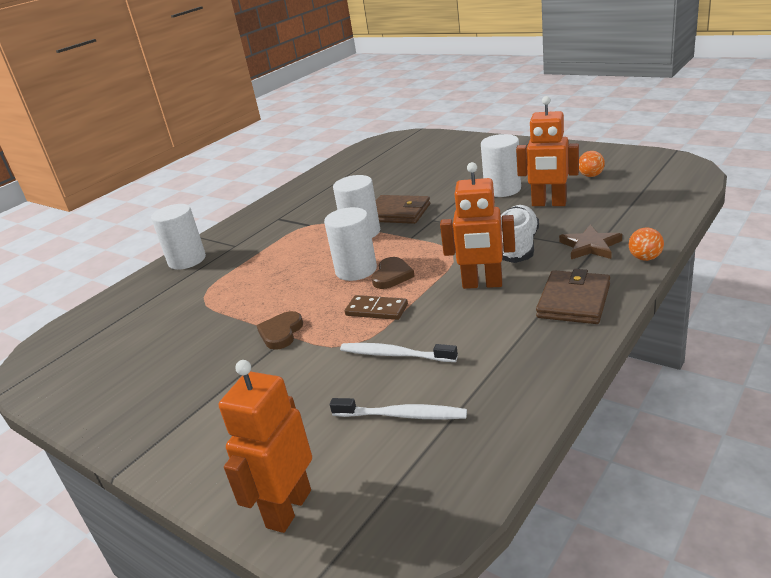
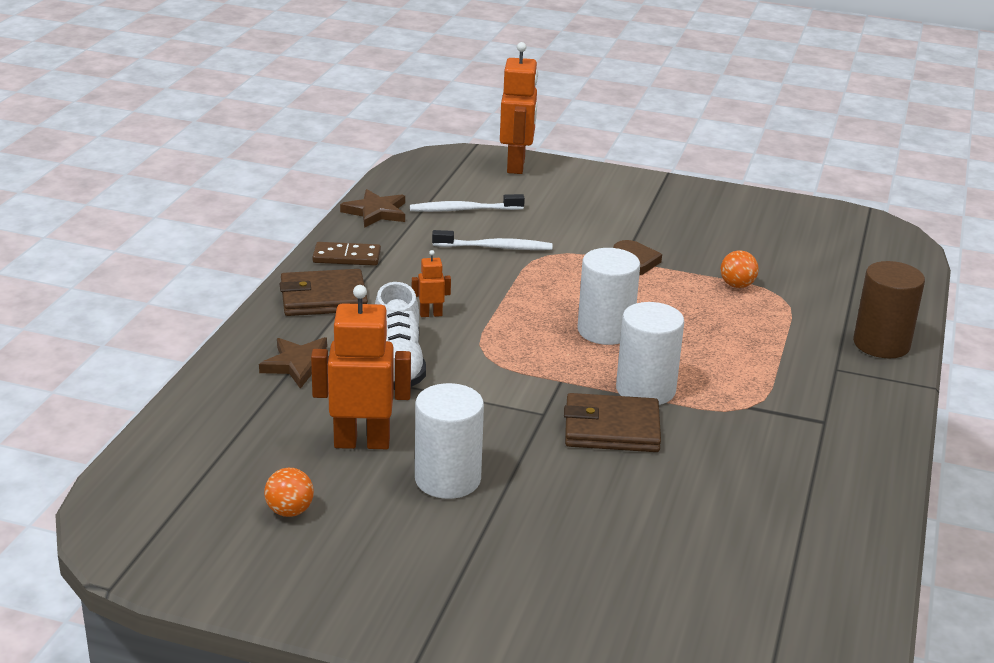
camera: 155 degrees right, 0 degrees up
white cylinder [151,204,206,270] -> brown cylinder [853,261,925,358]
brown domino [345,295,408,320] -> brown domino moved to [312,242,381,266]
brown heart [372,257,415,289] -> none
orange robot [440,162,515,289] -> orange robot [412,250,451,317], size x0.46
brown wallet [536,269,610,324] -> brown wallet turned 75 degrees clockwise [280,269,368,316]
orange ball [629,228,664,261] -> orange ball moved to [721,250,759,288]
none -> brown star [340,189,405,228]

